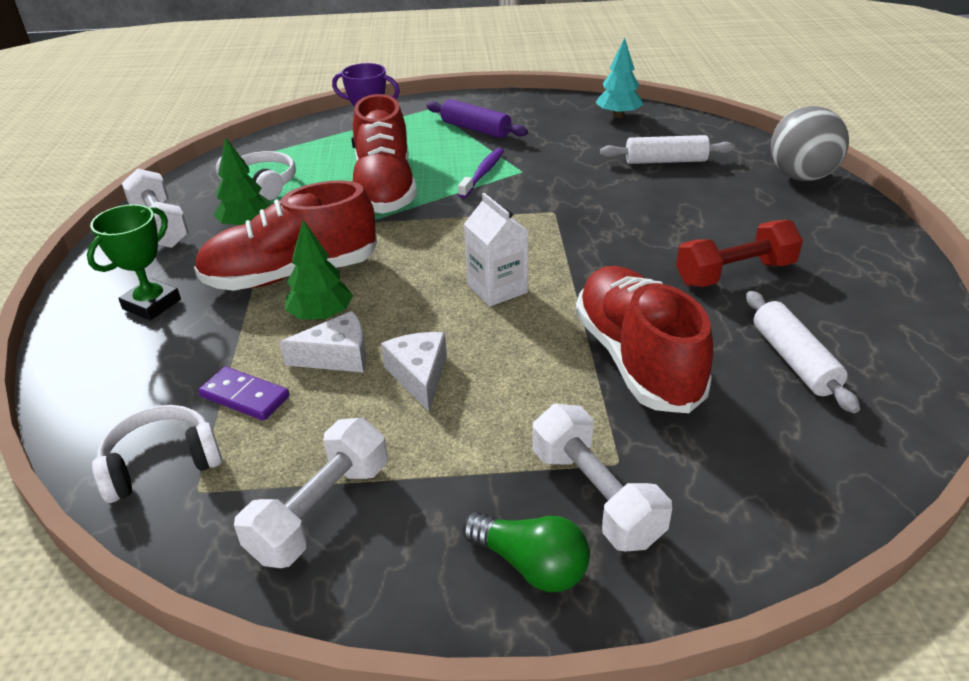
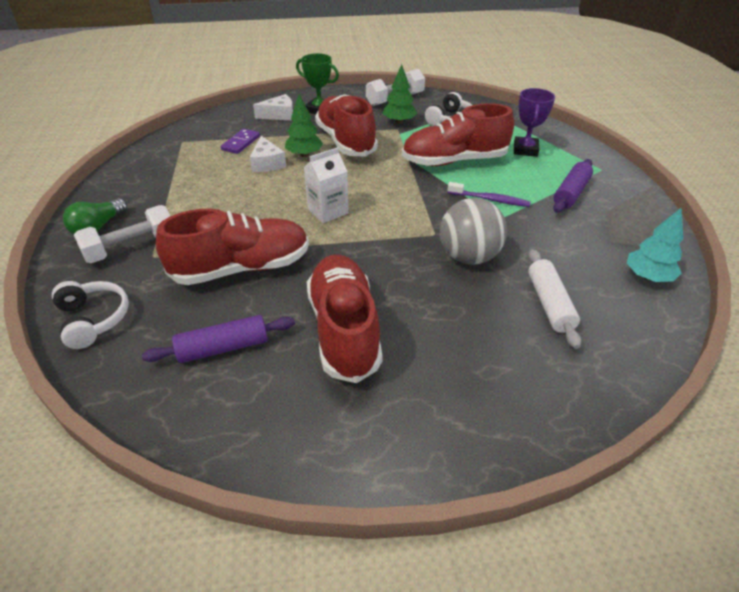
camera: 85 degrees right, 5 degrees up
white headphones [92,405,222,503] -> white headphones moved to [52,281,129,349]
white dumbbell [234,418,387,568] -> none
white cheese [381,332,447,412] -> white cheese moved to [253,94,293,120]
red dumbbell [676,220,803,287] -> red shoe [307,255,383,383]
white rolling pin [746,291,860,413] -> purple rolling pin [142,315,295,363]
grey ball [770,106,849,181] -> grey ball moved to [440,198,507,265]
none -> grey pyramid [606,186,662,246]

